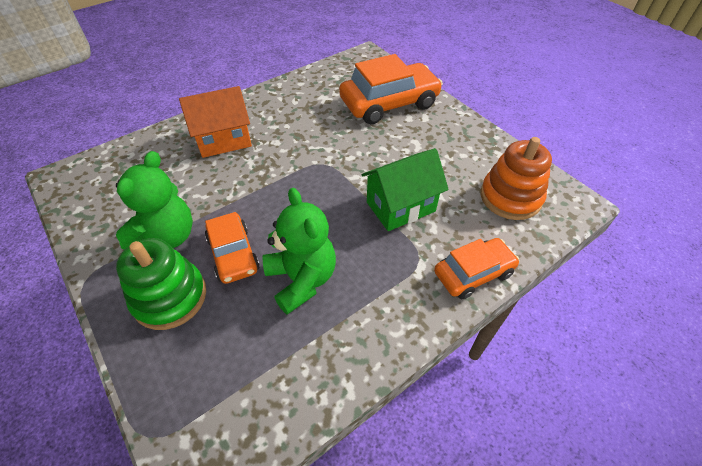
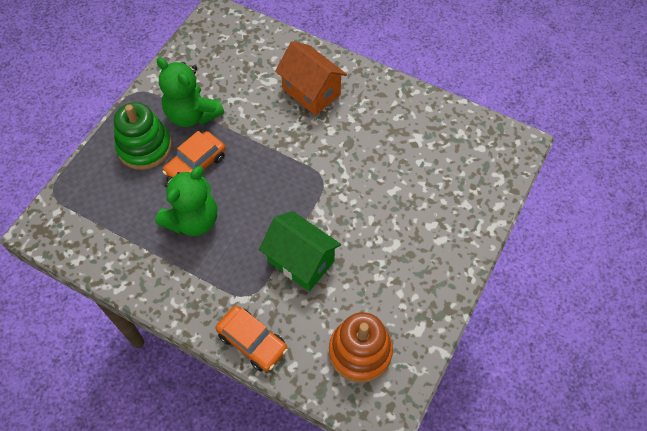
camera: 65 degrees right, 10 degrees up
green teddy bear [116,151,193,250] -> green teddy bear turned 45 degrees clockwise [157,57,224,127]
orange car [339,54,443,124] -> none

